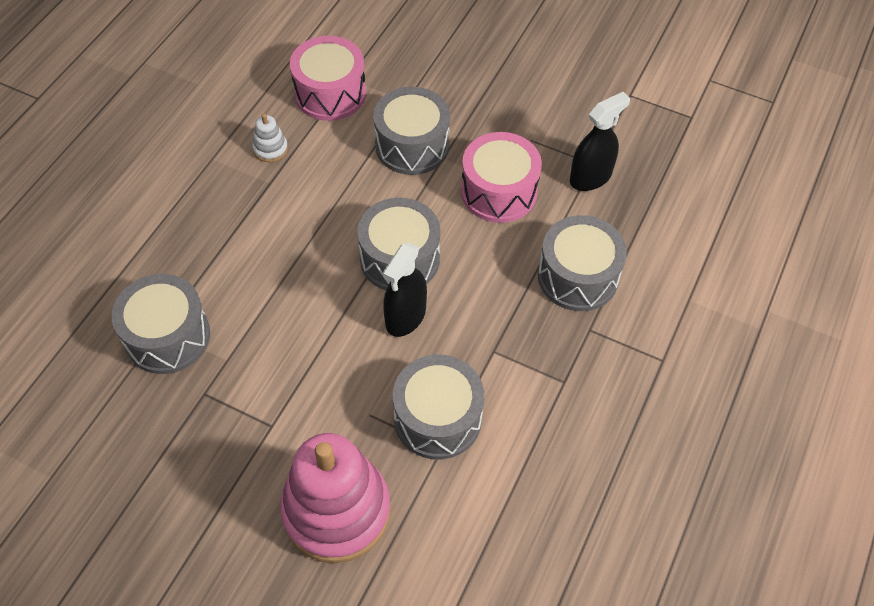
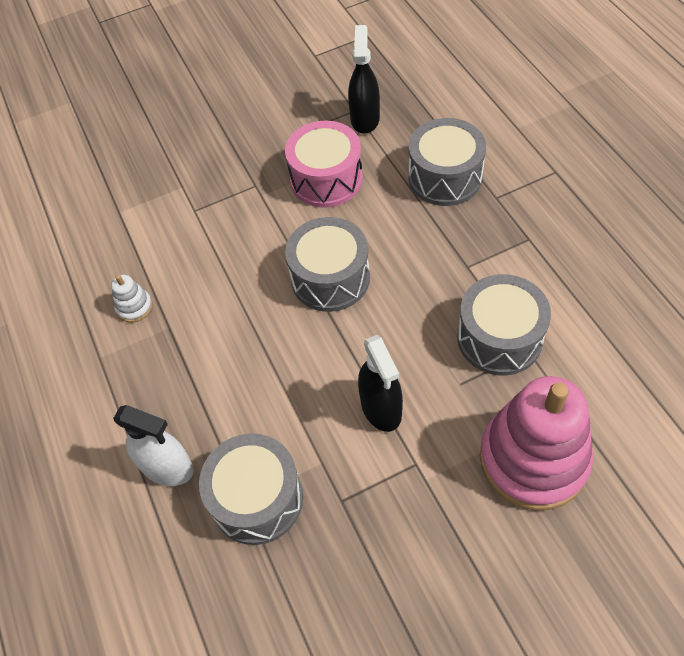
camera: 45 degrees left, 0 degrees up
pink drum [290,36,366,121] -> none
grey drum [373,87,450,175] -> none
black spray bottle [383,243,427,337] -> black spray bottle moved to [358,335,403,432]
none -> white spray bottle [113,405,194,486]

